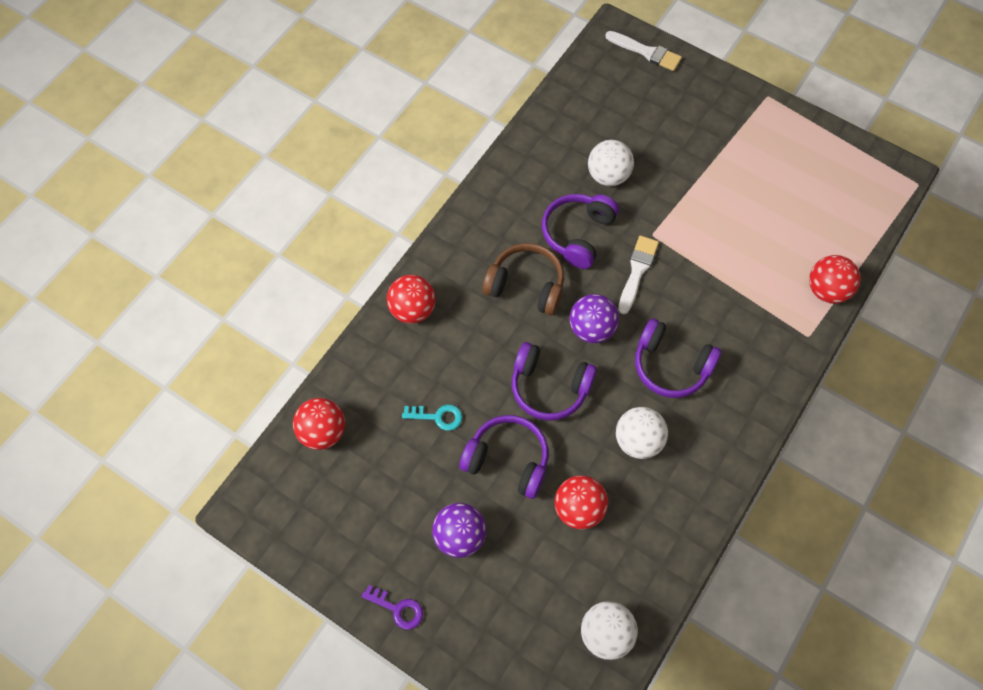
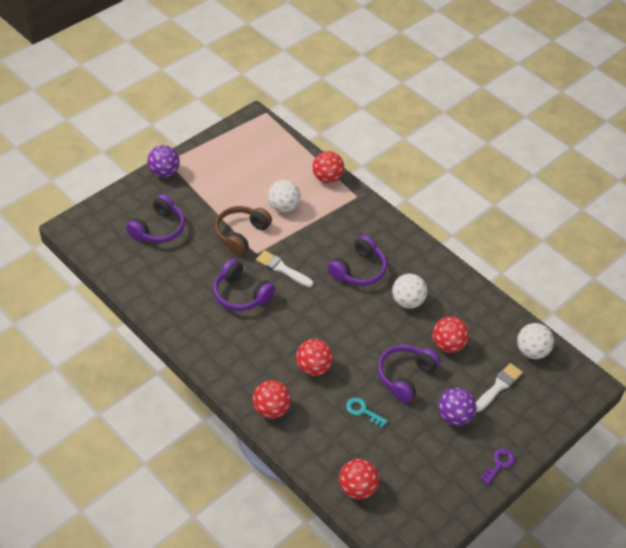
camera: 80 degrees left, 15 degrees down
turquoise key [402,405,462,431] -> turquoise key turned 75 degrees counterclockwise [346,398,388,428]
brown headphones [483,243,564,316] -> brown headphones moved to [215,206,272,256]
purple headphones [512,342,597,421] -> purple headphones moved to [126,194,185,243]
purple ball [569,294,619,343] -> purple ball moved to [147,145,180,178]
white ball [588,140,634,186] -> white ball moved to [268,180,301,212]
white brush [605,31,682,71] -> white brush moved to [476,363,523,412]
none -> red ball [296,339,333,376]

